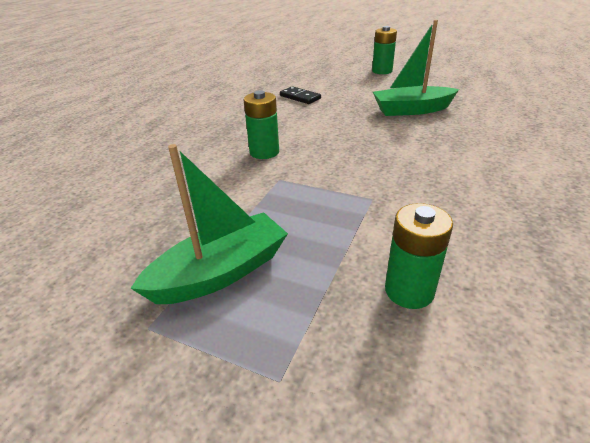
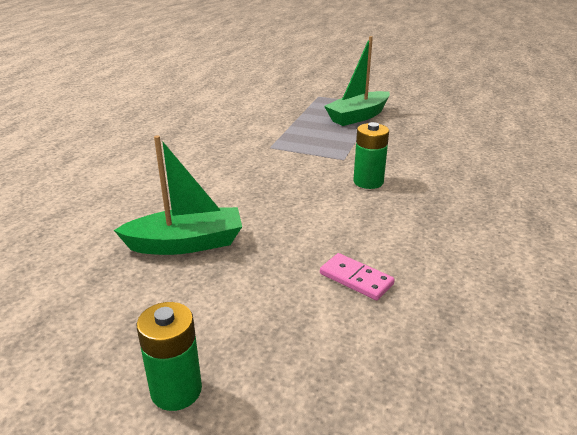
camera: 175 degrees right, 5 degrees down
black domino [280,86,321,104] -> pink domino [320,253,395,300]
green battery [385,203,453,309] -> none

